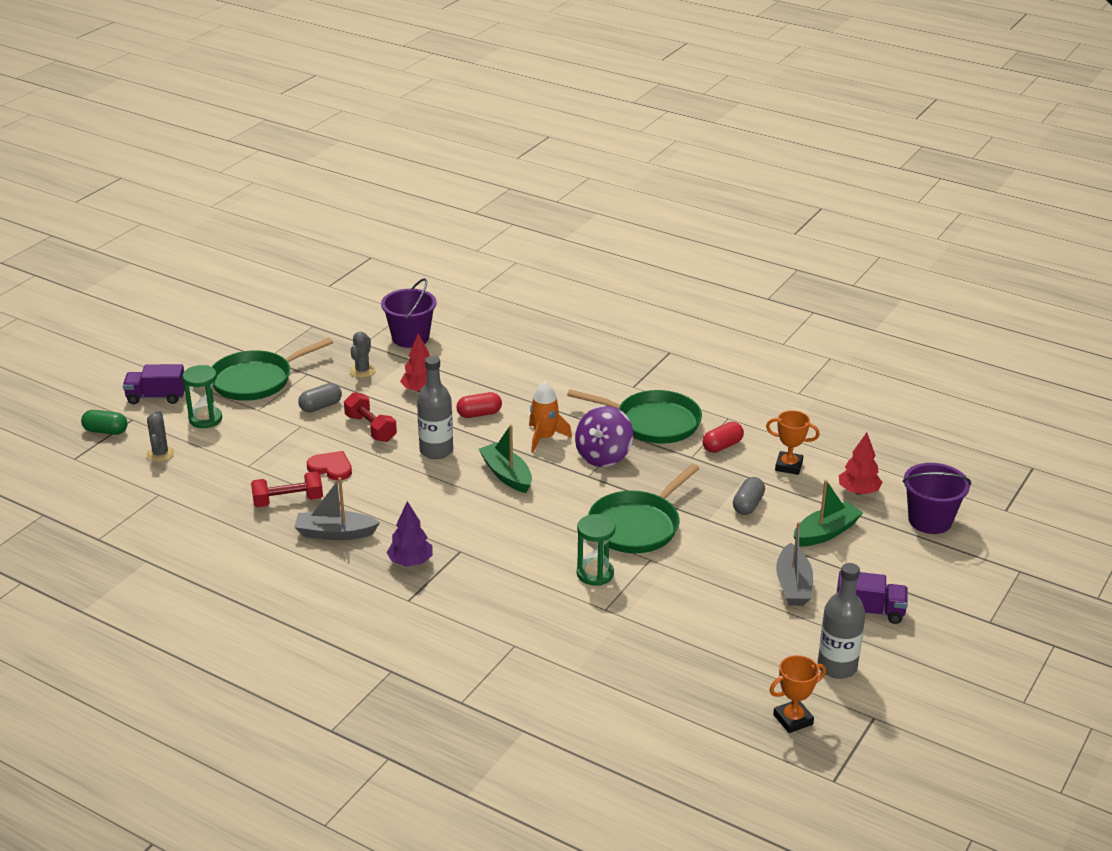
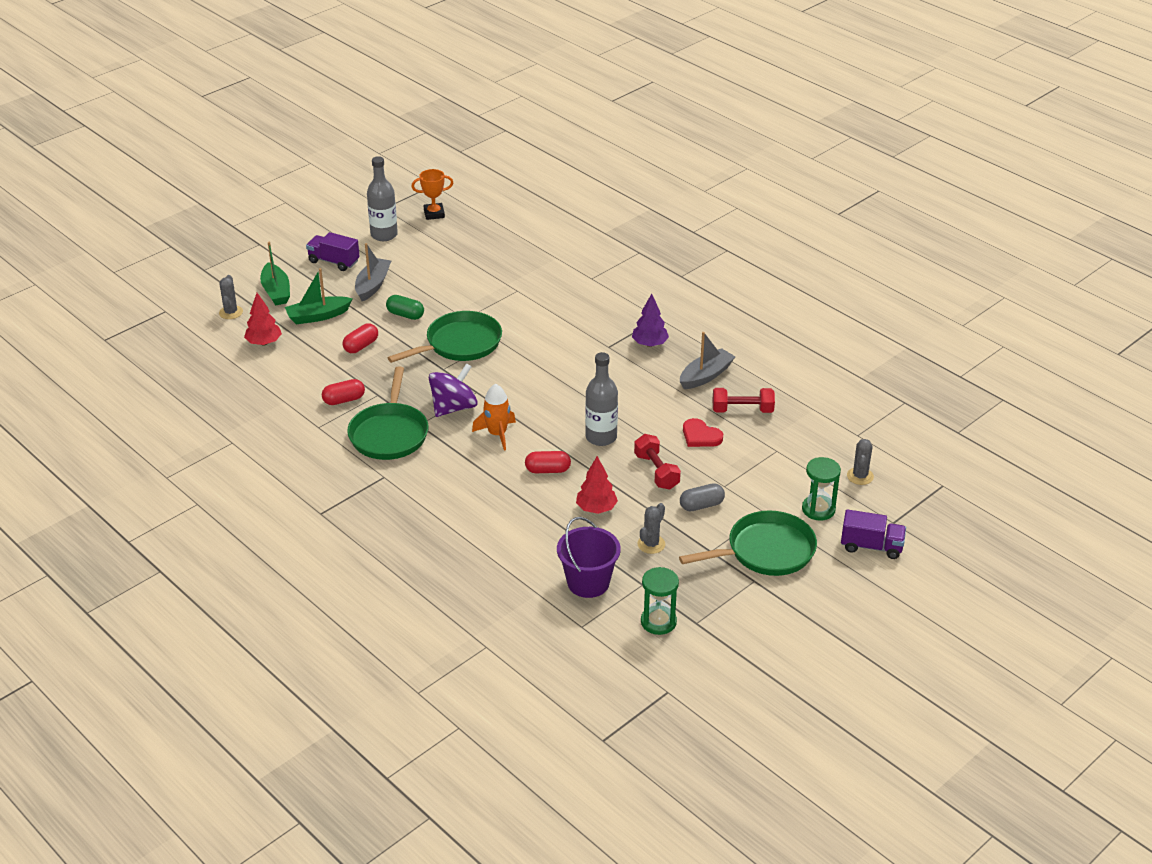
camera: 165 degrees left, 5 degrees up
green capsule [81,410,127,435] -> green capsule moved to [386,295,424,320]
grey boat [294,477,380,540] -> grey boat turned 60 degrees counterclockwise [680,332,735,389]
green boat [479,425,532,493] -> green boat moved to [260,242,290,305]
green pan [567,389,702,444] -> green pan turned 120 degrees counterclockwise [347,366,429,460]
green hourglass [577,514,615,586] -> green hourglass moved to [641,567,679,635]
grey capsule [733,477,765,515] -> red capsule [343,323,378,353]
orange trophy [766,410,820,475] -> none
purple bucket [902,463,971,534] -> grey cactus [219,275,243,319]

